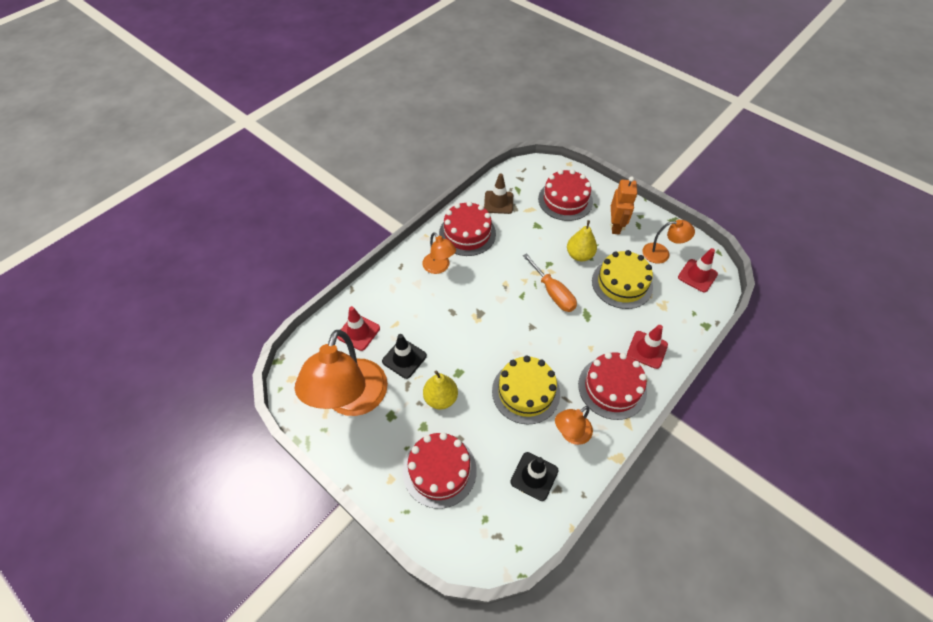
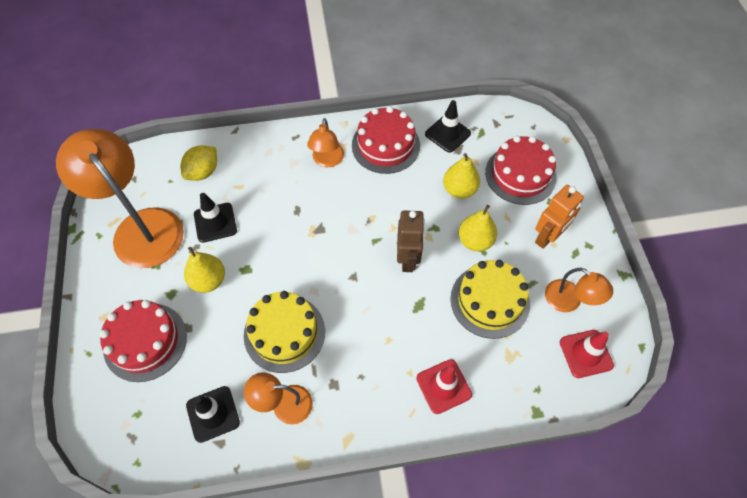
camera: 40 degrees right, 5 degrees up
orange lamp [295,330,388,416] -> orange lamp turned 90 degrees clockwise [56,129,184,268]
red traffic cone [337,306,380,351] -> yellow lemon [181,145,217,181]
brown traffic cone [484,173,513,214] -> black traffic cone [425,100,471,153]
orange screwdriver [523,253,577,312] -> brown robot [397,211,425,272]
red cake [578,352,647,420] -> none
none -> yellow pear [443,153,480,199]

